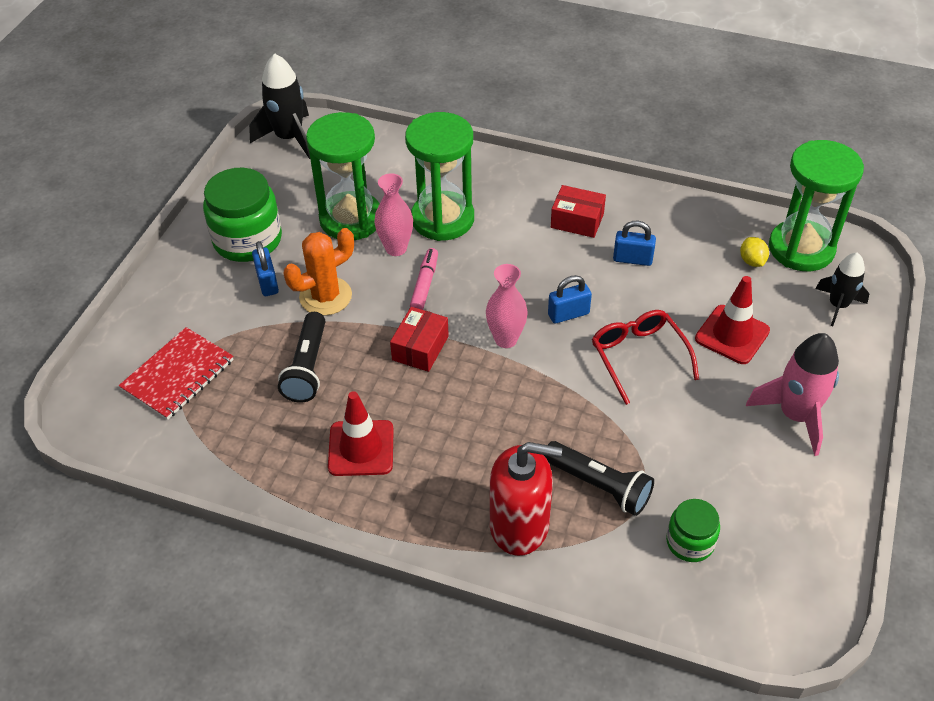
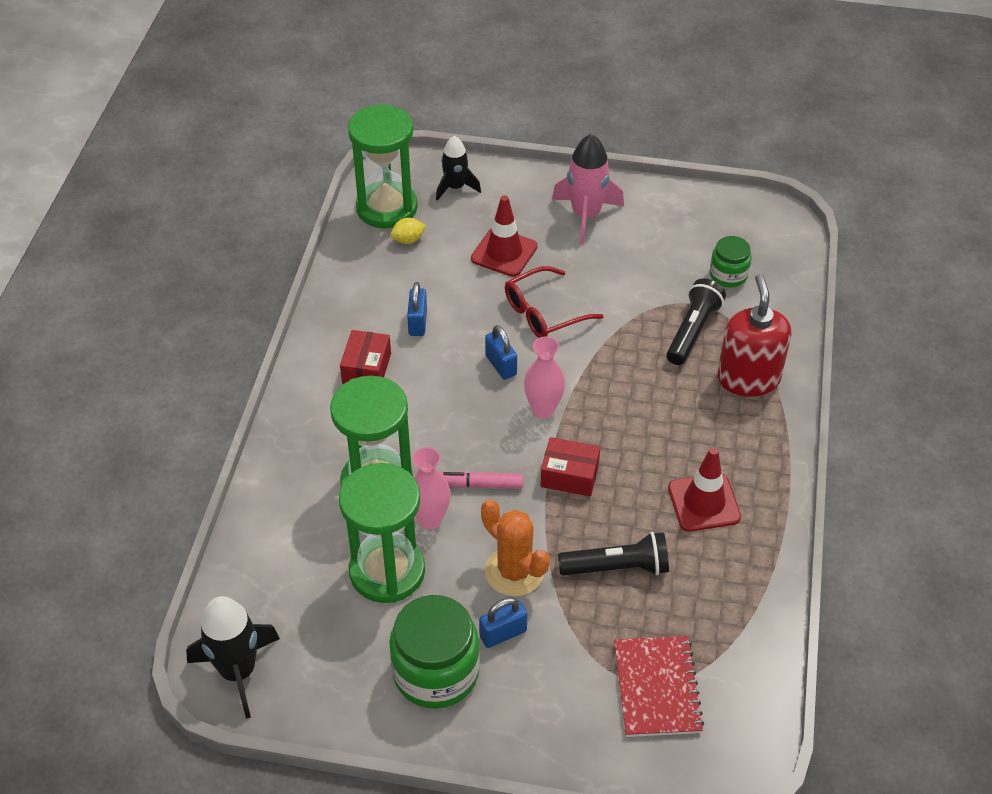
camera: 100 degrees left, 0 degrees up
red notebook [119,327,233,420] -> red notebook turned 60 degrees clockwise [614,636,704,737]

